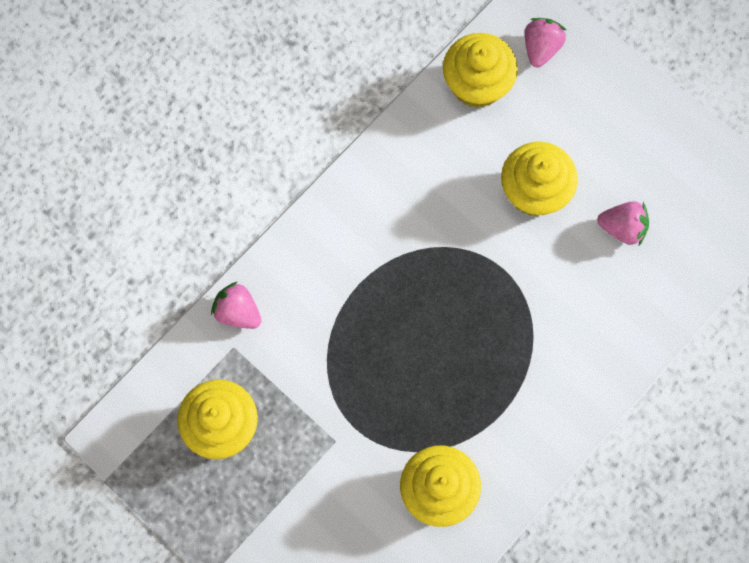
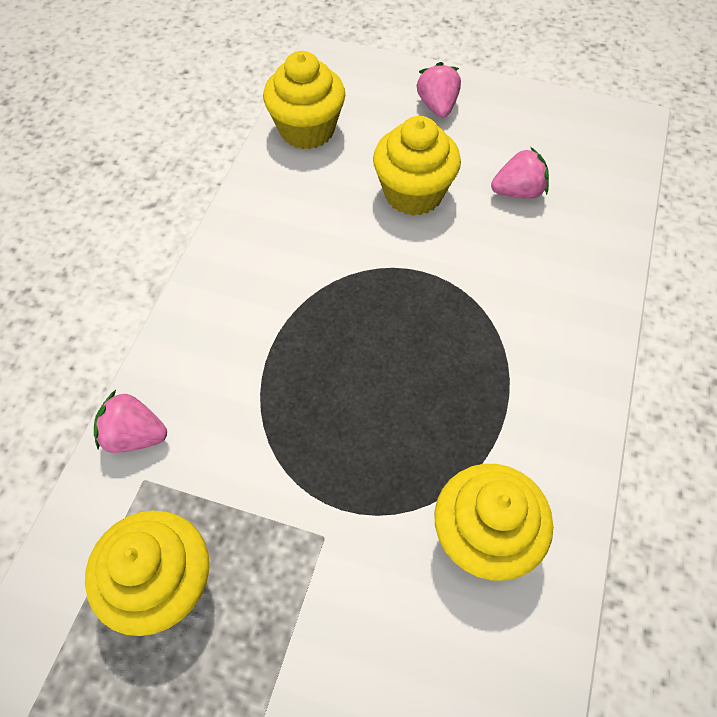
camera: 25 degrees left, 15 degrees down
pink strawberry [525,18,566,67] -> pink strawberry moved to [417,62,461,118]

